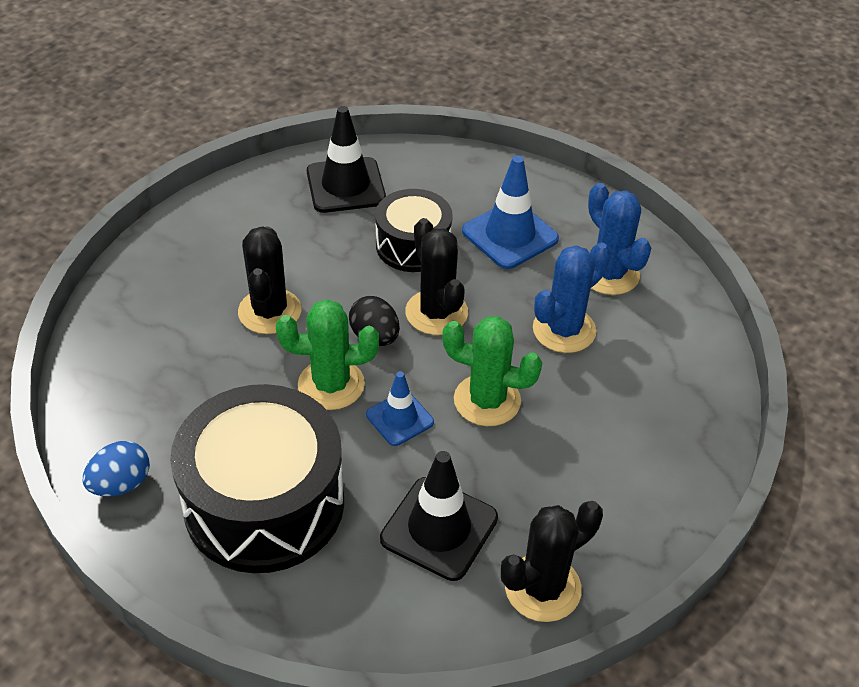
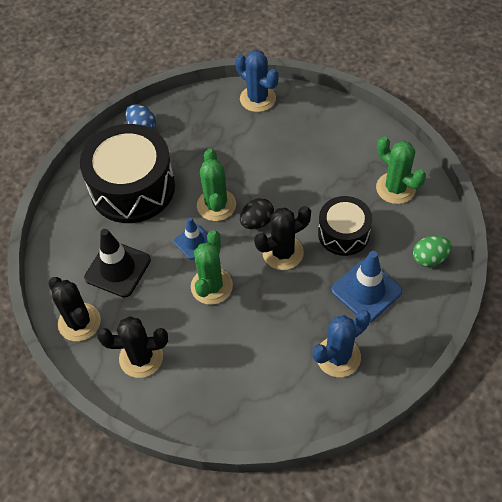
camera: 90 degrees right, 10 degrees up
black cactus [238,226,301,334] -> black cactus moved to [97,316,168,378]
black traffic cone [307,106,386,213] -> green cactus [376,136,426,204]
blue cactus [533,242,611,353] -> blue cactus moved to [235,50,279,112]
none -> green egg [413,236,452,267]

